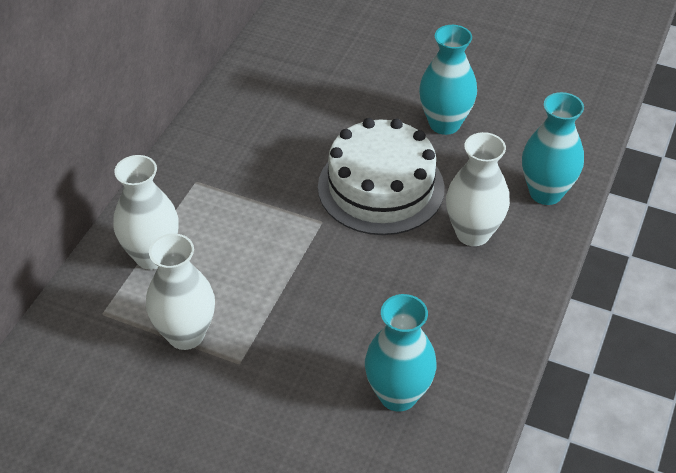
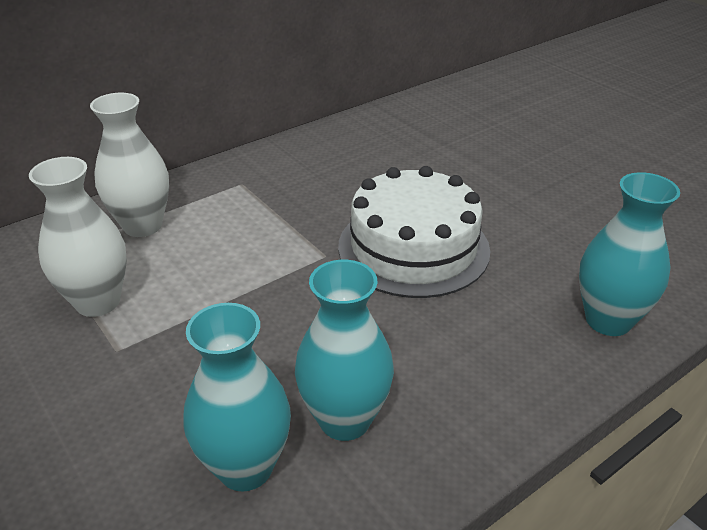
camera: 30 degrees right, 10 degrees down
turquoise vase [419,25,477,135] -> turquoise vase moved to [295,260,394,441]
white vase [446,132,510,246] -> none

